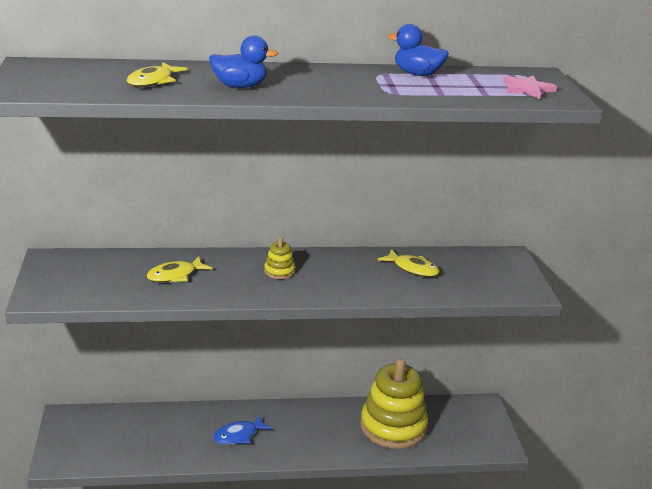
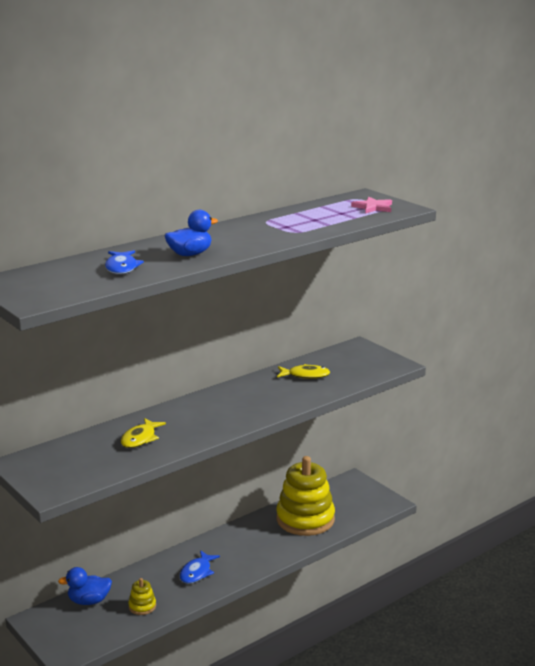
camera: 30 degrees left, 5 degrees down
yellow fish [127,62,188,87] -> blue fish [105,250,144,274]
yellow stacking toy [264,238,295,279] -> yellow stacking toy moved to [128,578,156,615]
blue duck [388,24,449,76] -> blue duck moved to [58,567,112,605]

